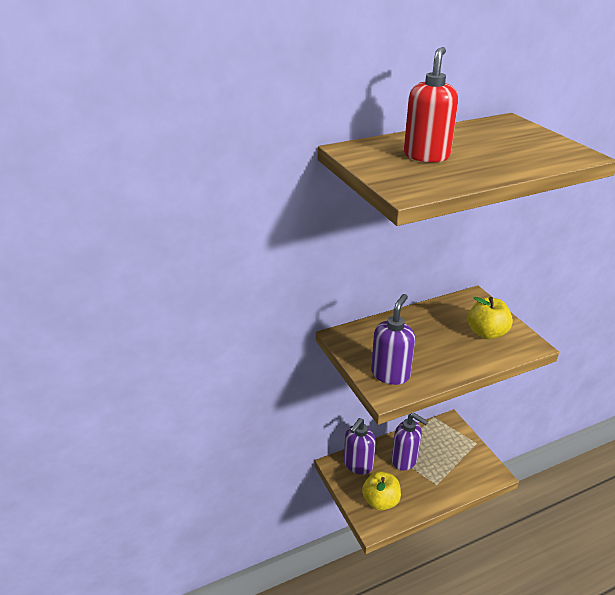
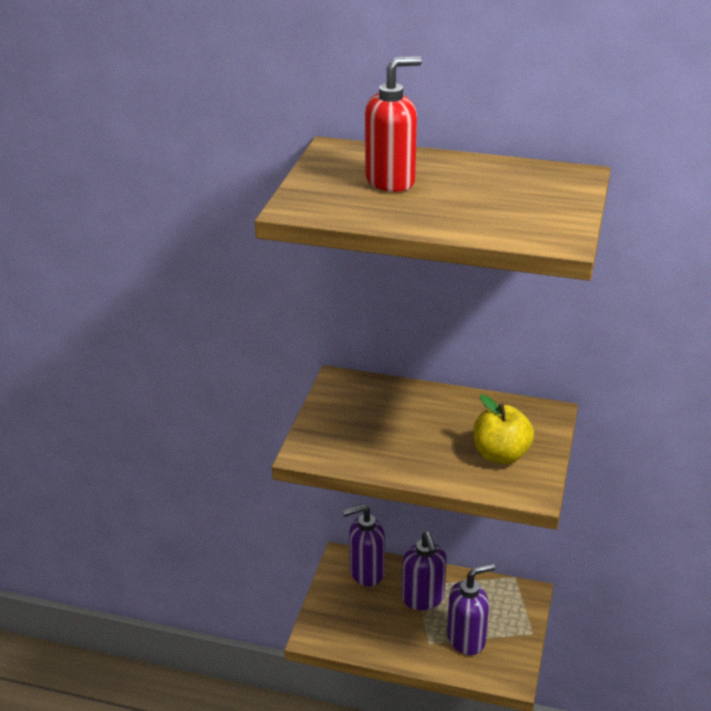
camera: 40 degrees right, 0 degrees up
yellow apple [362,471,401,511] -> none
purple soap dispenser [371,294,415,385] -> purple soap dispenser moved to [447,563,495,655]

